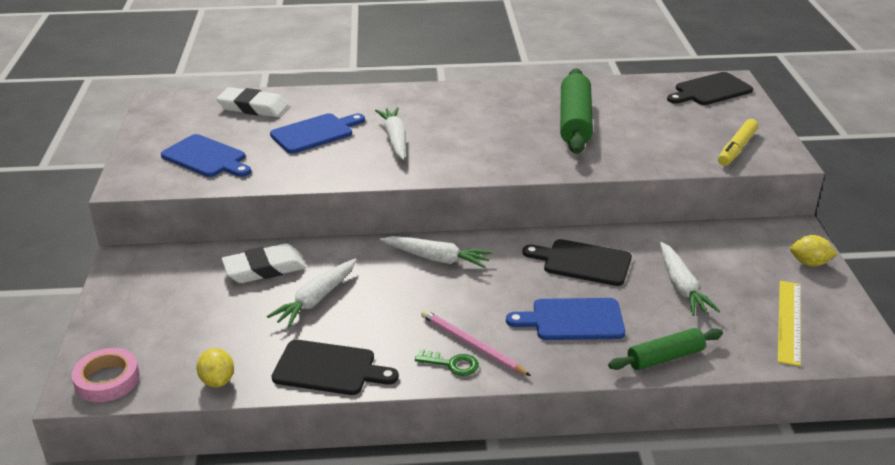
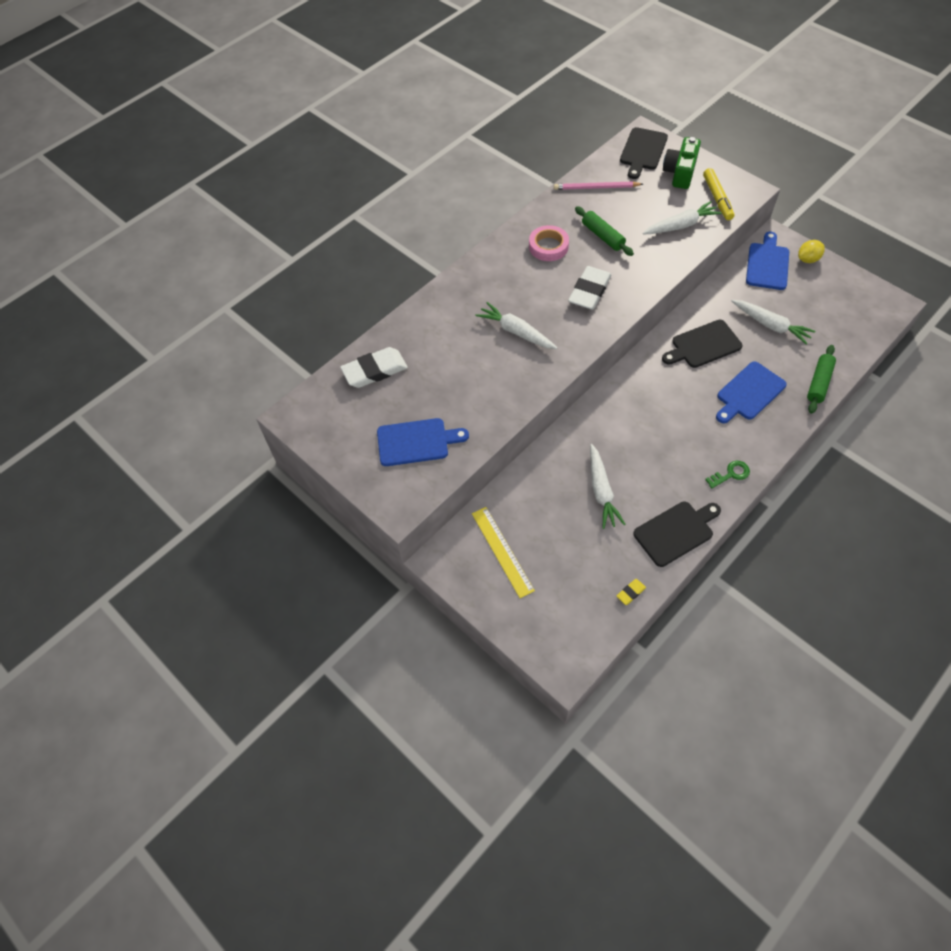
camera: 40 degrees left, 25 degrees up
pink tape [72,348,140,402] -> pink tape moved to [529,225,569,261]
yellow lemon [196,348,234,387] -> yellow eraser [617,579,646,605]
white eraser [222,243,306,283] -> white eraser moved to [568,266,612,310]
blue cutting board [270,113,365,154] -> blue cutting board moved to [746,232,789,290]
white carrot [380,236,493,268] -> white carrot moved to [643,201,721,235]
pink pencil [421,310,531,376] -> pink pencil moved to [554,182,643,190]
green rolling pin [560,68,593,154] -> green rolling pin [575,206,634,256], size x0.60
yellow ruler [778,281,801,366] -> yellow ruler moved to [472,507,535,598]
none -> green camera [663,137,701,189]

